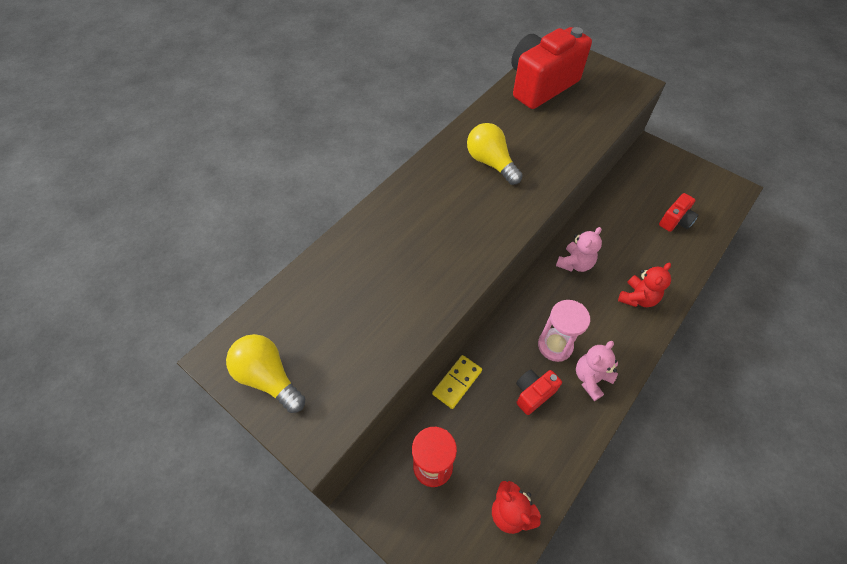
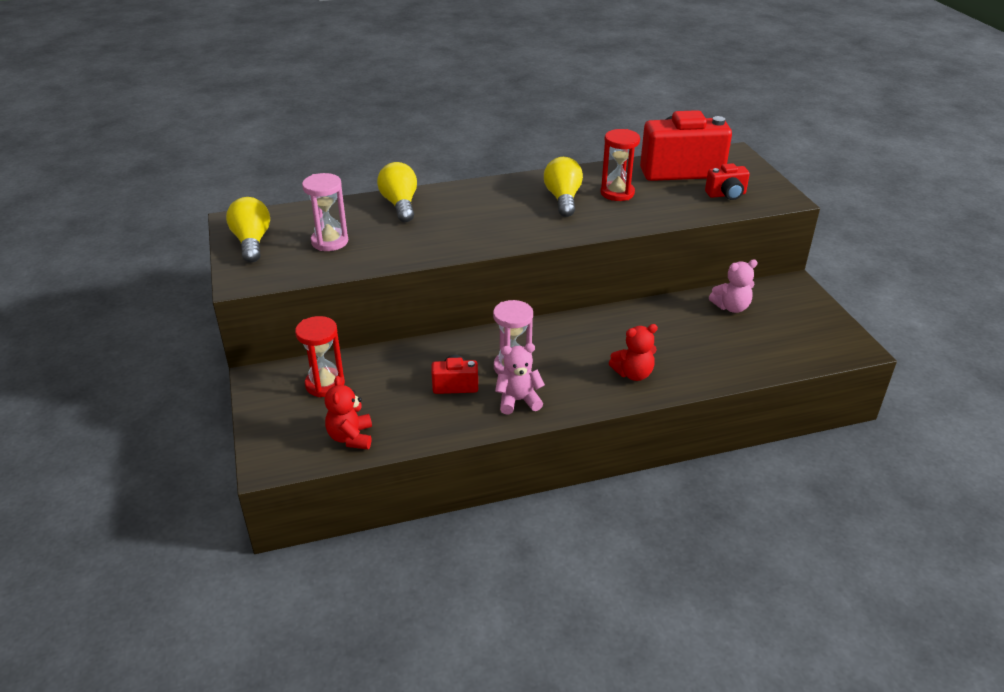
camera: 35 degrees right, 20 degrees down
yellow domino [432,355,482,409] -> none
pink teddy bear [556,227,602,272] -> pink teddy bear moved to [709,260,758,313]
red camera [659,193,698,232] -> red camera moved to [705,163,750,200]
none -> pink hourglass [302,173,348,251]
none -> yellow light bulb [377,162,417,222]
none -> red hourglass [601,129,640,201]

